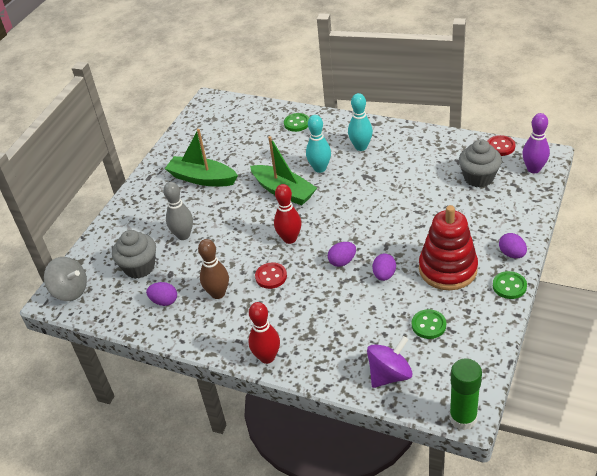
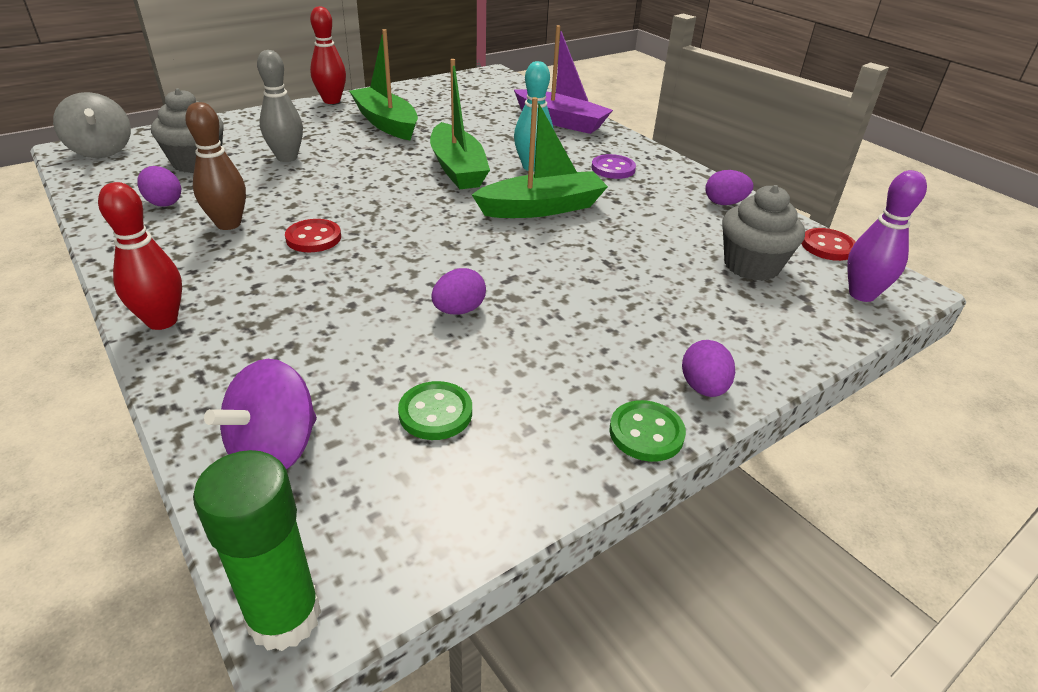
camera: 25 degrees right, 5 degrees down
red bowling pin [274,184,301,244] -> red bowling pin moved to [310,6,346,104]
green button [284,113,309,132] -> purple boat [514,25,613,134]
purple egg [328,242,356,267] -> purple egg moved to [706,170,753,205]
turquoise bowling pin [348,93,373,151] -> purple button [591,154,636,179]
purple spinning top [367,336,413,388] -> purple spinning top turned 135 degrees clockwise [204,359,317,470]
red stacking toy [419,205,478,290] -> none
none -> green boat [472,97,608,218]

